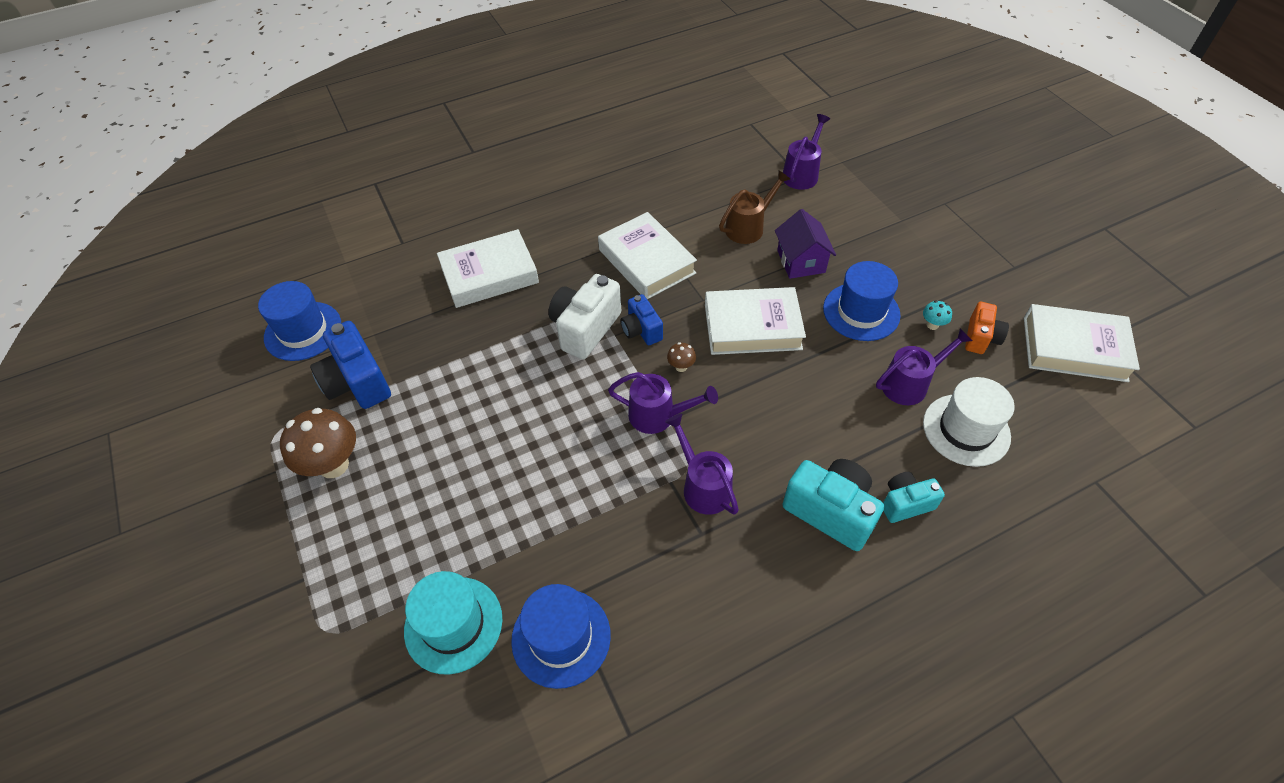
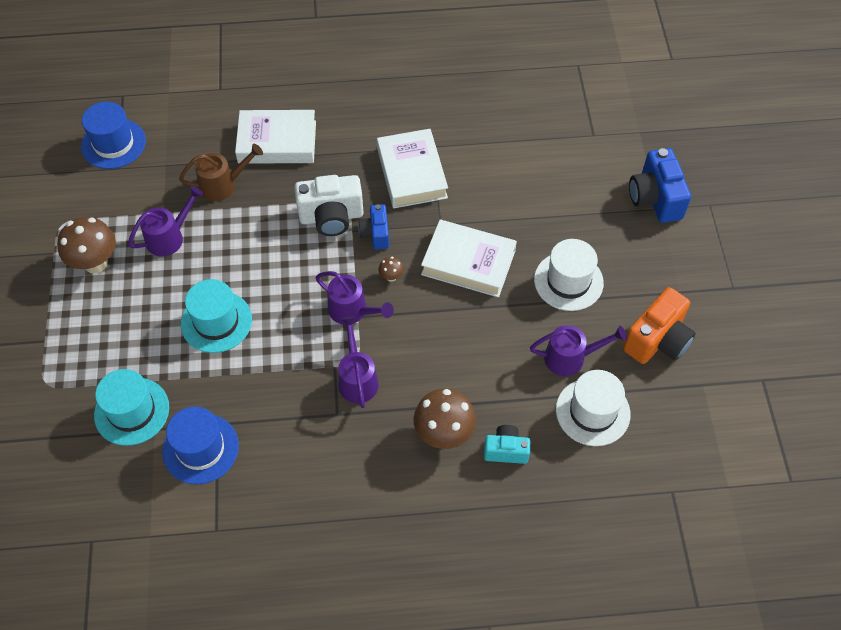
camera: 20 degrees right, 5 degrees up
blue camera [310,321,391,409] -> blue camera moved to [629,148,691,223]
white camera [548,274,621,359] -> white camera turned 150 degrees counterclockwise [294,175,364,236]
brown watering can [719,170,790,244] -> brown watering can moved to [179,144,263,201]
purple house [775,209,836,279] -> none
turquoise camera [782,459,884,551] -> brown mushroom [414,389,476,449]
purple watering can [783,114,830,190] -> purple watering can moved to [128,186,204,257]
blue hat [823,261,901,341] -> white hat [534,239,604,311]
turquoise mushroom [923,301,952,330] -> none
orange camera [965,302,1009,354] -> orange camera [623,287,696,364], size x1.66
white book [1024,304,1140,382] -> none
none -> turquoise hat [181,279,252,353]

